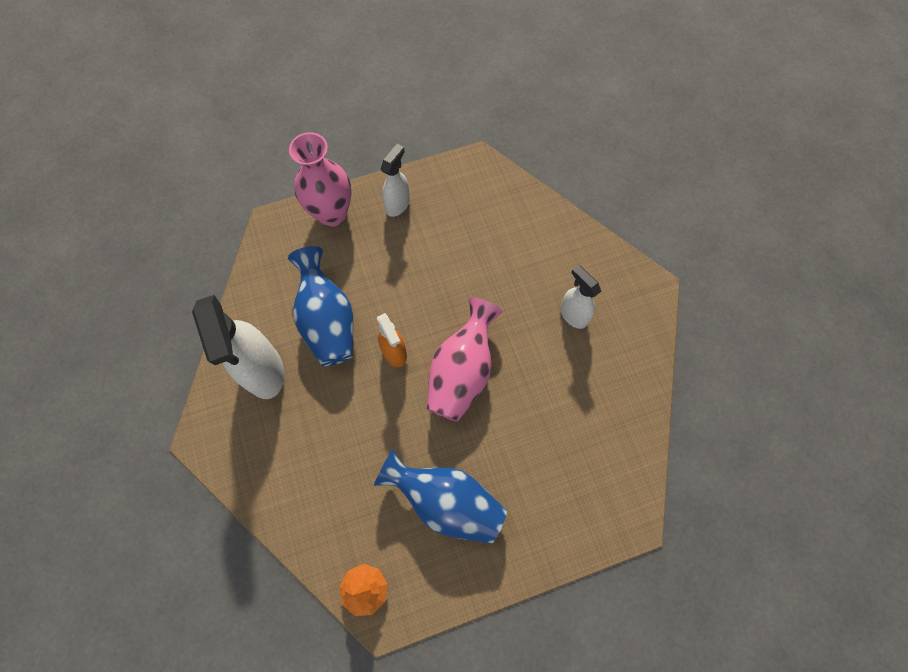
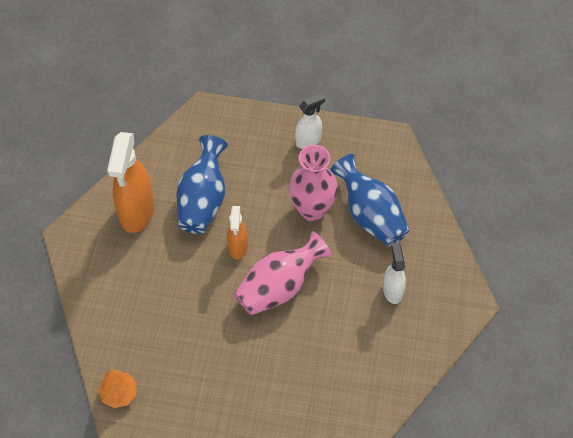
camera: 30 degrees right, 10 degrees down
white spray bottle [192,295,284,399] -> orange spray bottle [107,132,154,233]
pink vase [289,132,352,227] -> pink vase moved to [289,145,338,221]
blue vase [374,449,507,544] -> blue vase moved to [330,154,409,246]

